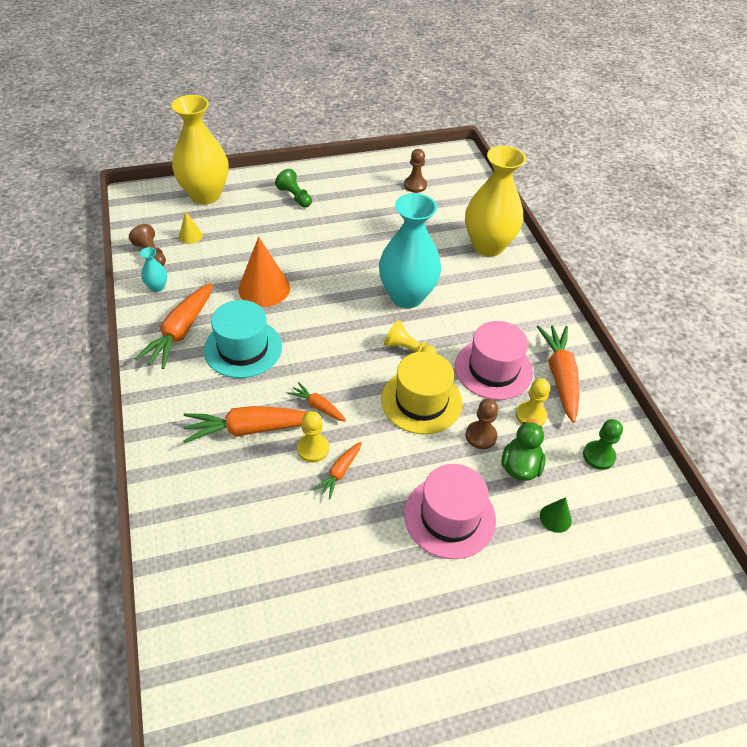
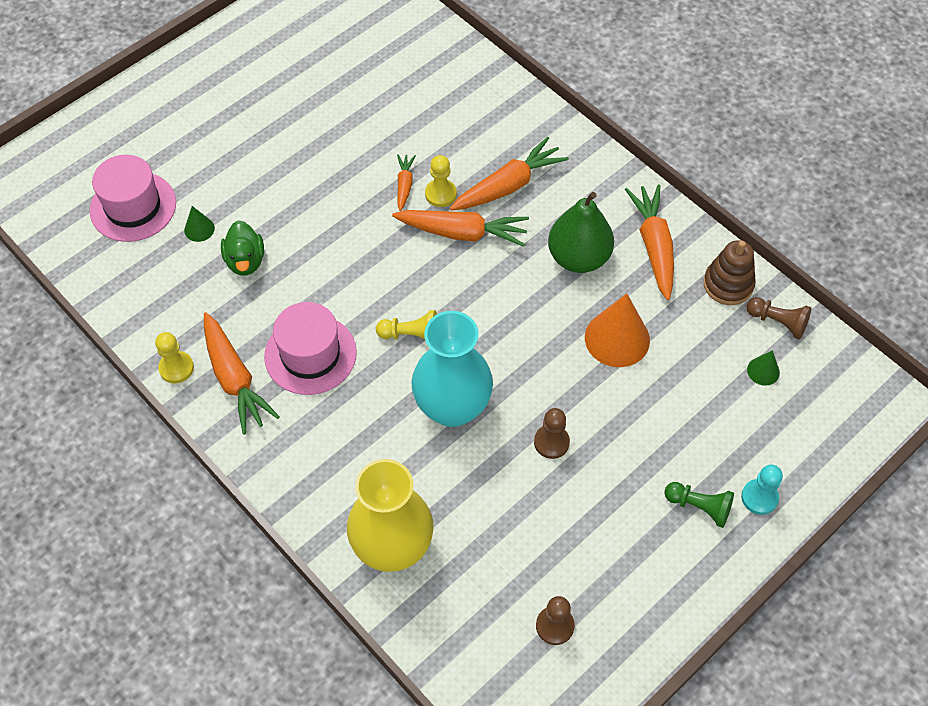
camera: 155 degrees right, 10 degrees up
turquoise vase [140,247,167,292] -> brown stacking toy [703,240,756,305]
yellow vase [171,95,229,204] -> none
yellow cone [179,212,203,244] -> green cone [747,350,780,386]
turquoise hat [204,300,282,378] -> green pear [548,192,614,273]
orange carrot [288,382,347,422] -> orange carrot [392,210,529,247], size x1.90
yellow hat [381,351,462,434] -> none
pink hat [404,464,496,559] -> pink hat moved to [90,155,176,242]
brown pawn [466,399,498,449] -> brown pawn moved to [534,408,570,459]
yellow pawn [516,378,550,426] -> yellow pawn moved to [155,332,194,383]
green pawn [583,419,623,470] -> none
none -> turquoise pawn [741,464,783,515]

